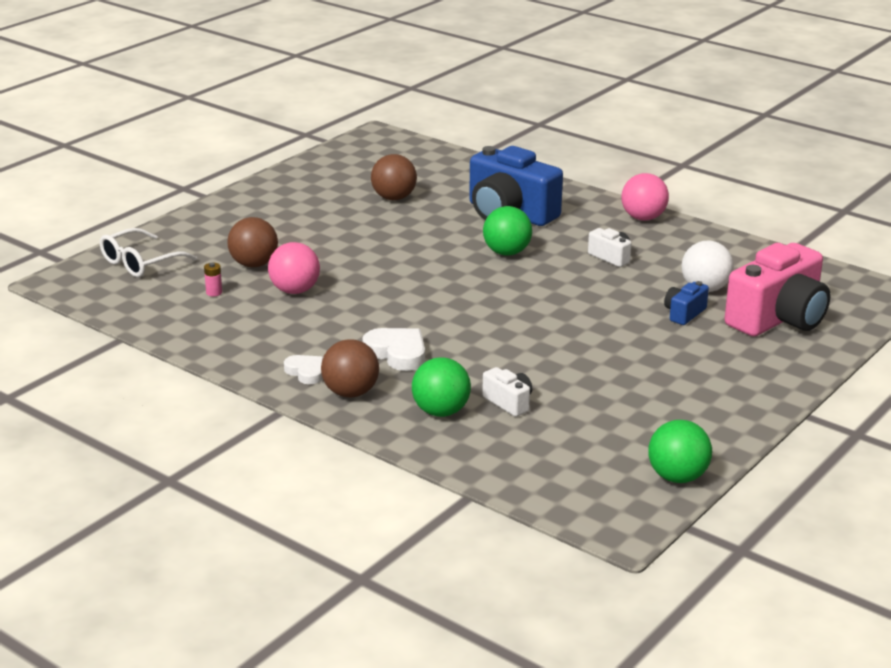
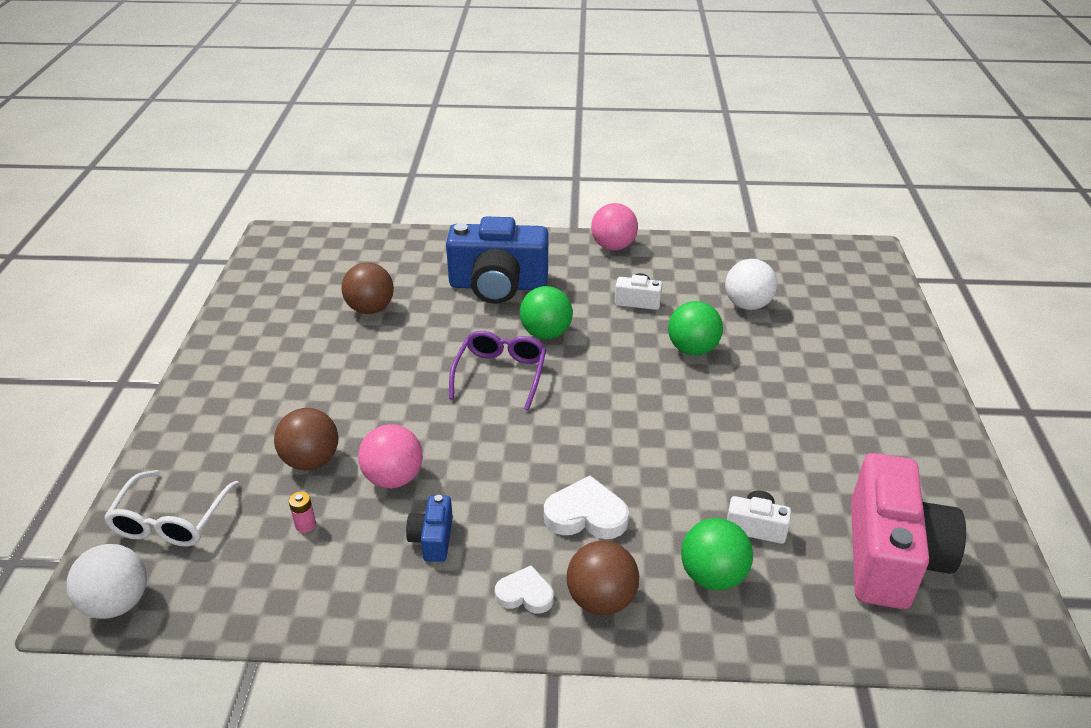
camera: 35 degrees left, 10 degrees up
green ball [648,420,712,483] -> green ball moved to [668,301,723,355]
blue camera [664,281,709,325] -> blue camera moved to [406,495,453,562]
pink camera [725,243,831,336] -> pink camera moved to [851,453,966,609]
none -> white ball [67,544,147,619]
none -> purple glasses [449,331,546,410]

